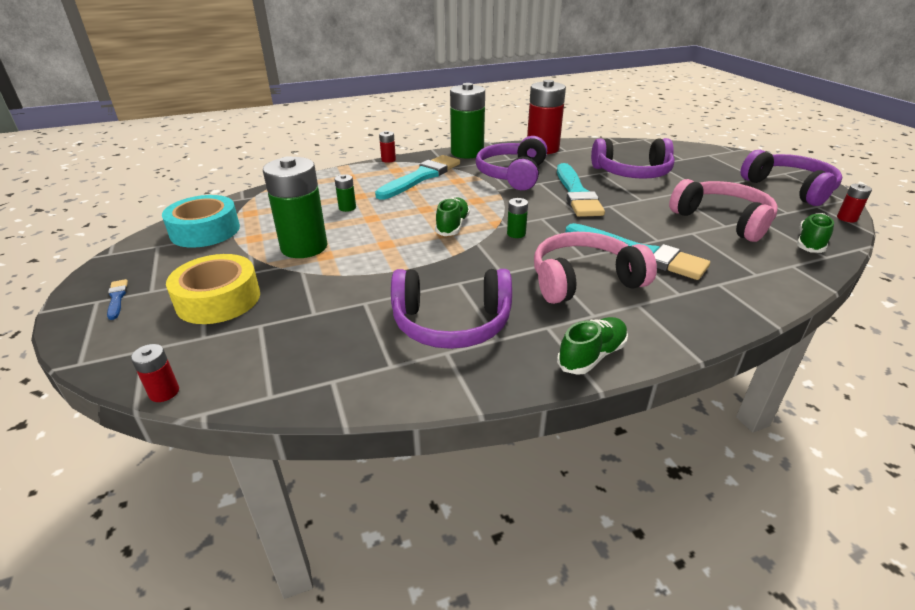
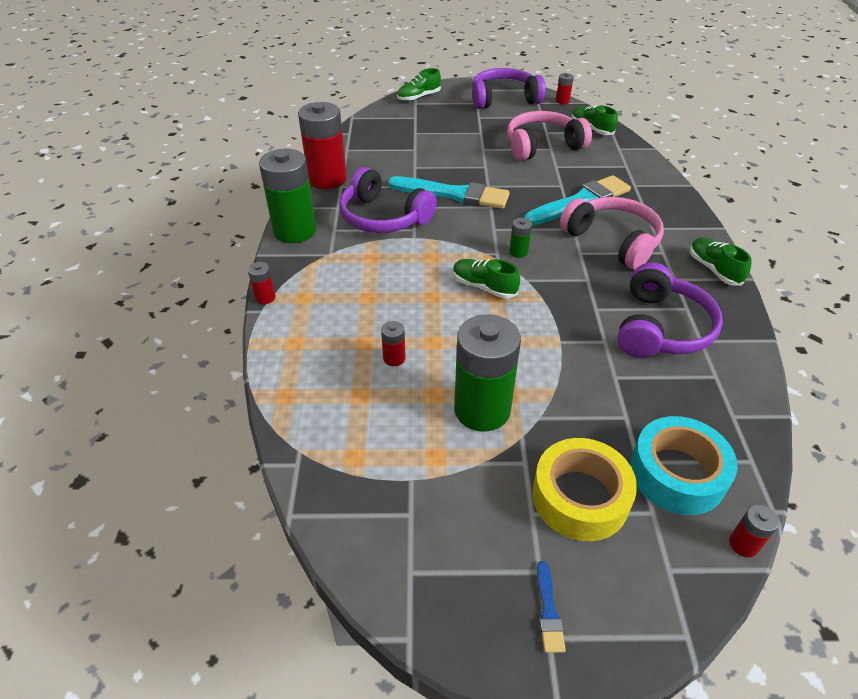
camera: 70 degrees left, 10 degrees up
blue brush [107,279,128,320] -> blue brush turned 90 degrees counterclockwise [537,561,566,653]
turquoise tape [162,195,240,248] -> turquoise tape moved to [630,416,738,515]
green battery [335,174,356,212] -> red battery [381,321,406,366]
turquoise brush [375,155,460,200] -> none
pink headphones [534,232,657,304] -> pink headphones turned 135 degrees clockwise [560,197,664,270]
purple headphones [591,138,675,179] -> none
none -> green shoe [397,68,441,101]

